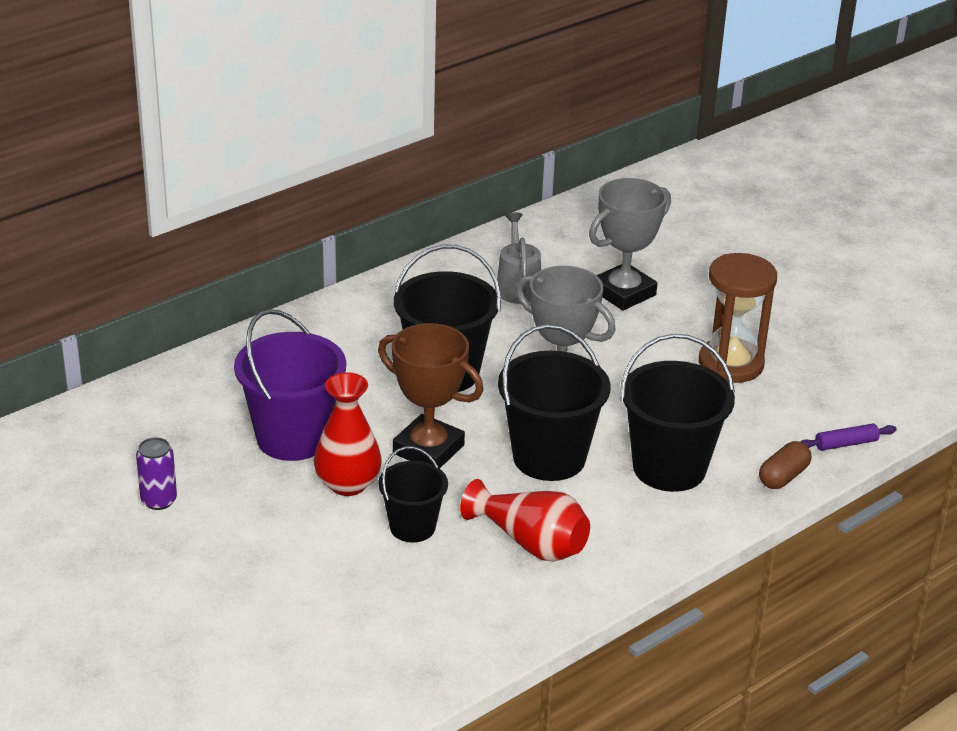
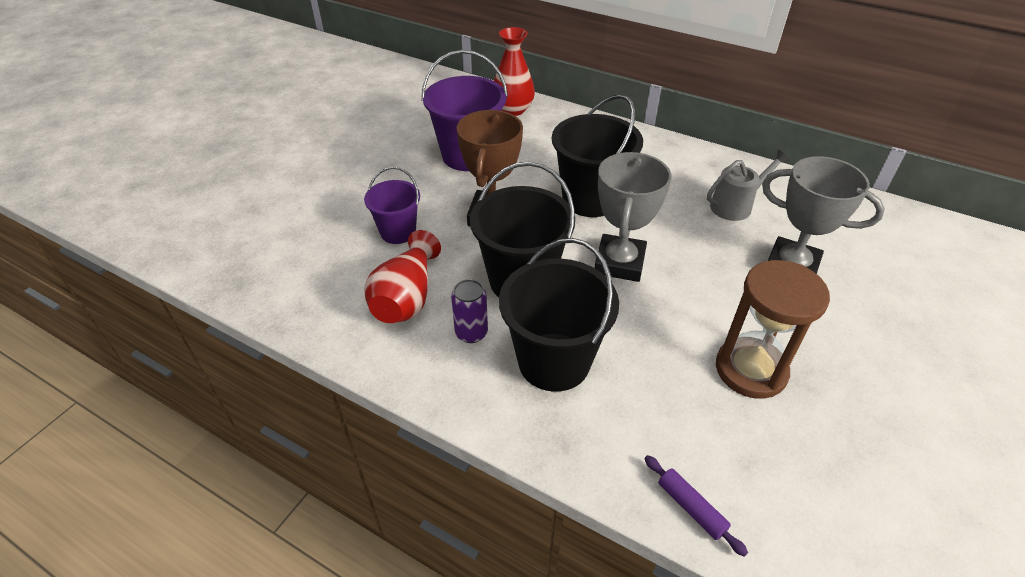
camera: 70 degrees right, 10 degrees up
purple can [136,437,177,510] -> purple can moved to [451,279,488,343]
red vase [314,372,382,496] -> red vase moved to [494,27,535,116]
black bucket [378,446,448,543] -> purple bucket [364,167,420,244]
brown capsule [759,441,811,489] -> none

